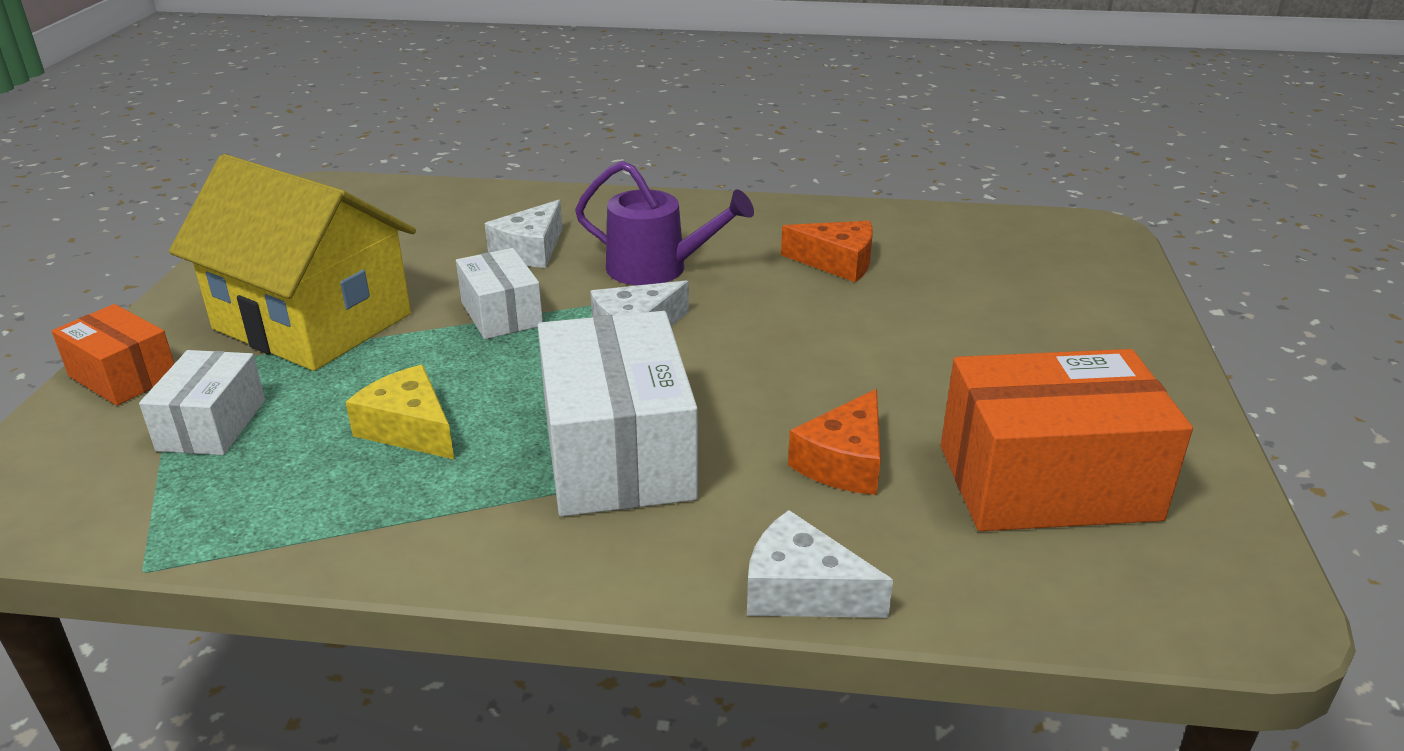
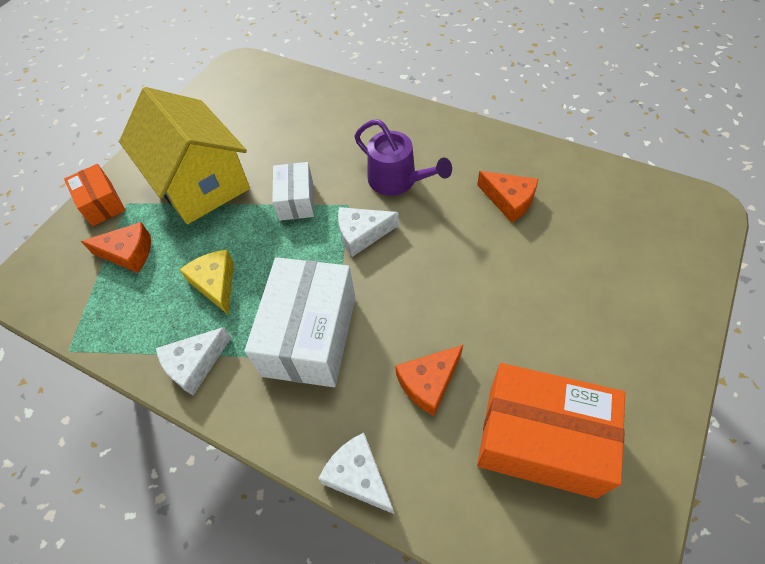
camera: 25 degrees right, 25 degrees up
white box [139,350,265,455] -> orange cheese [81,222,151,273]
white cheese [485,200,562,268] -> white cheese moved to [156,327,231,395]

